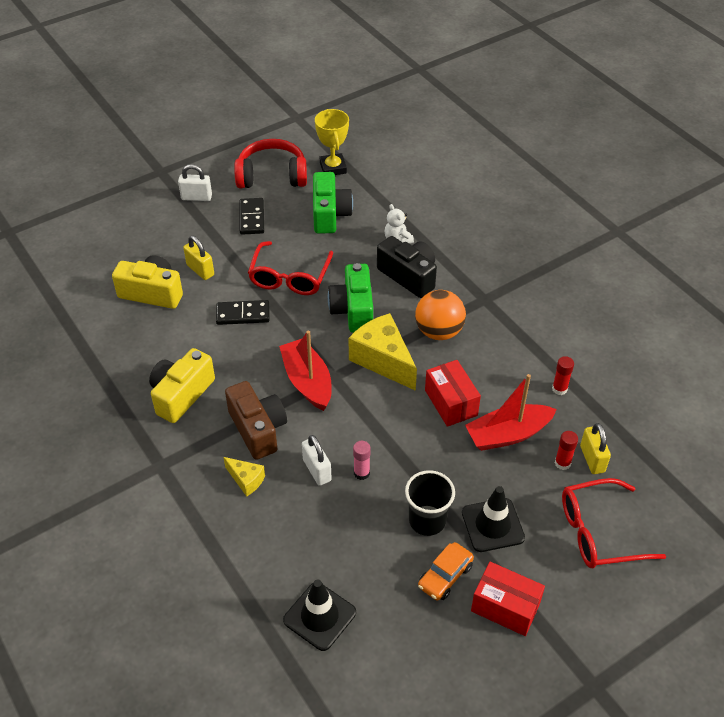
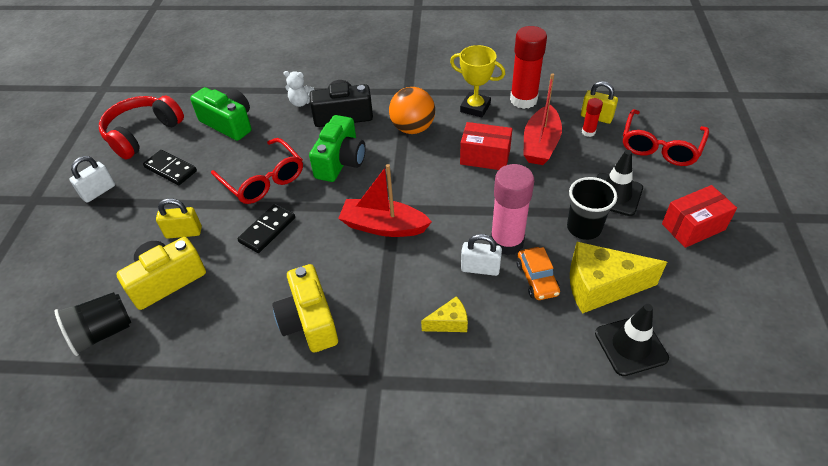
camera: 50 degrees left, 0 degrees up
brown camera [225,381,287,460] -> none
yellow trophy [315,109,349,175] -> yellow trophy moved to [450,45,505,117]
green camera [328,263,373,333] -> green camera turned 105 degrees counterclockwise [309,115,366,182]
yellow cheese [349,313,417,391] -> yellow cheese moved to [570,242,667,314]
pink glue stick [353,441,371,480] -> pink glue stick [491,164,534,256], size x2.12
orange car [418,542,474,601] -> orange car moved to [517,247,560,300]
red glue stick [552,356,574,395] -> red glue stick [510,26,547,109], size x2.12
none -> black cup [54,292,131,356]

